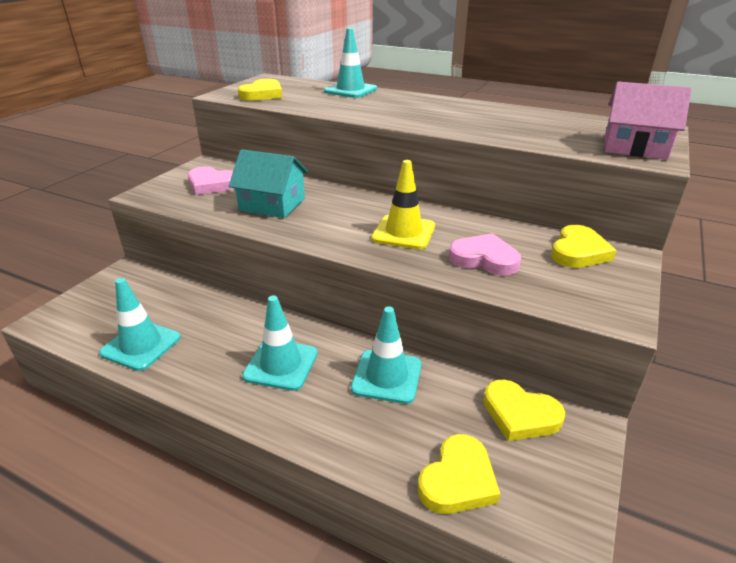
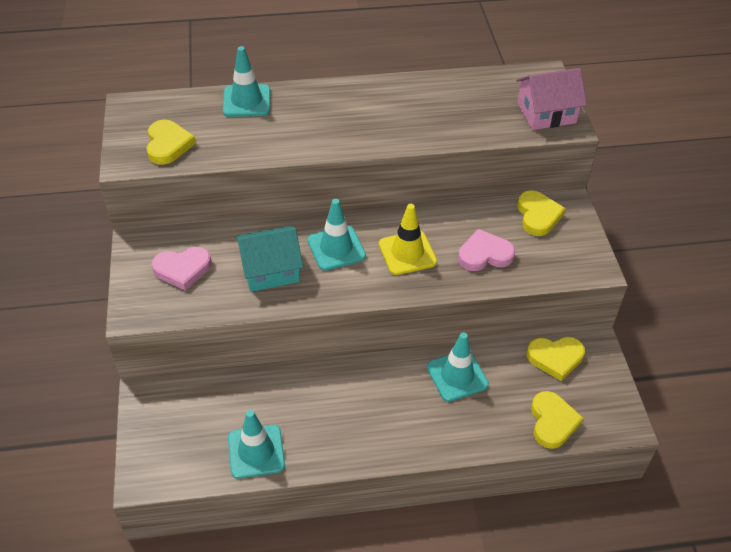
camera: 35 degrees left, 15 degrees up
turquoise traffic cone [242,296,318,391] -> turquoise traffic cone moved to [307,199,366,271]

